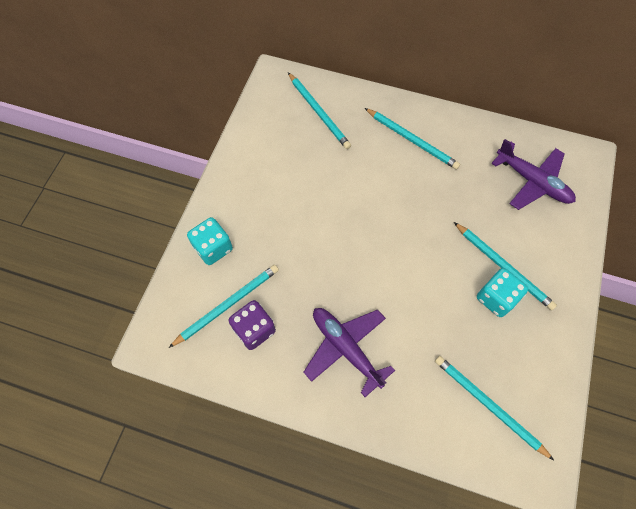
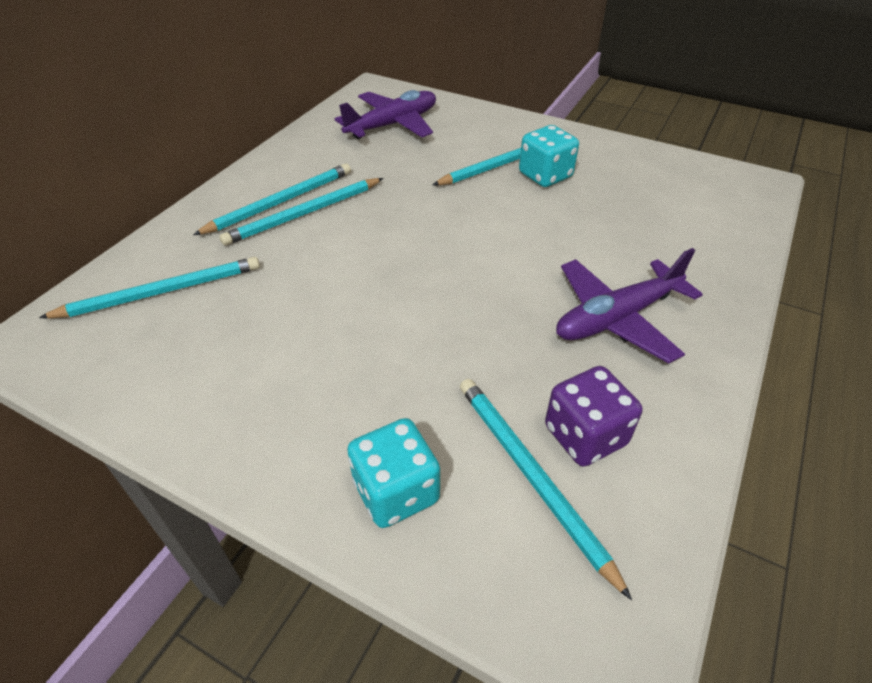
camera: 80 degrees left, 20 degrees down
turquoise pencil [435,356,554,460] -> turquoise pencil moved to [219,178,383,246]

